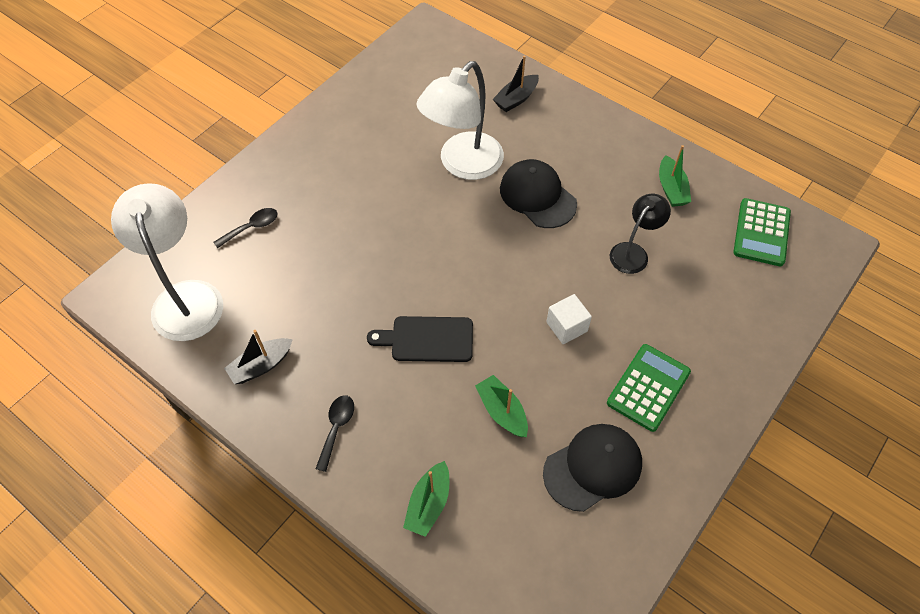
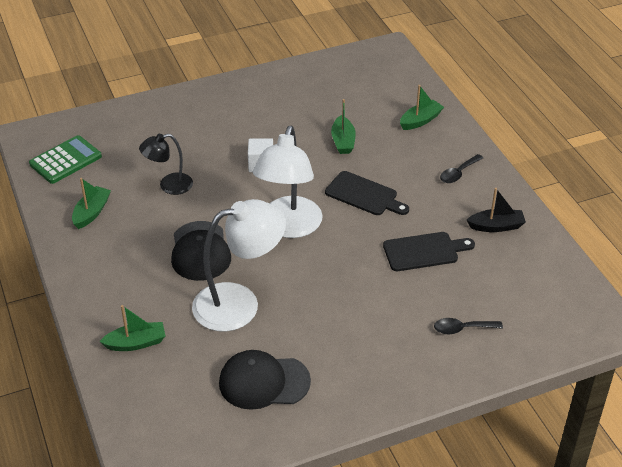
camera: 150 degrees left, 15 degrees down
white lamp [111,183,223,341] -> white lamp moved to [253,126,323,238]
black boat [493,55,539,112] -> green boat [99,305,165,351]
black cap [543,424,642,512] -> black cap moved to [219,350,311,410]
green calculator [607,344,691,432] -> none
none -> black cutting board [383,232,475,271]

